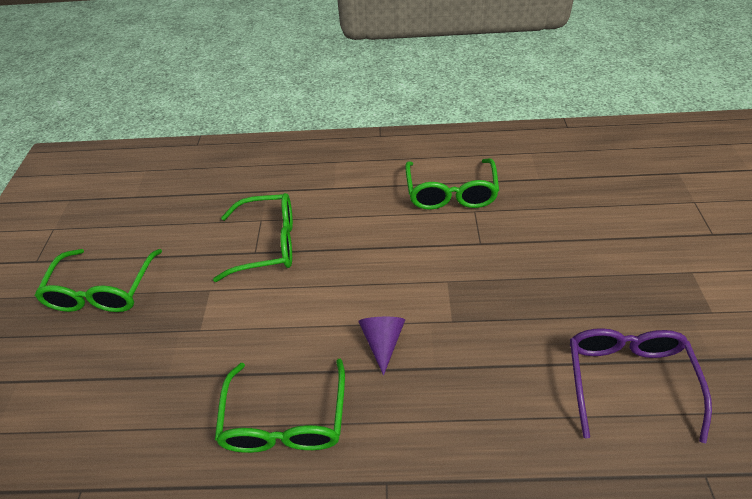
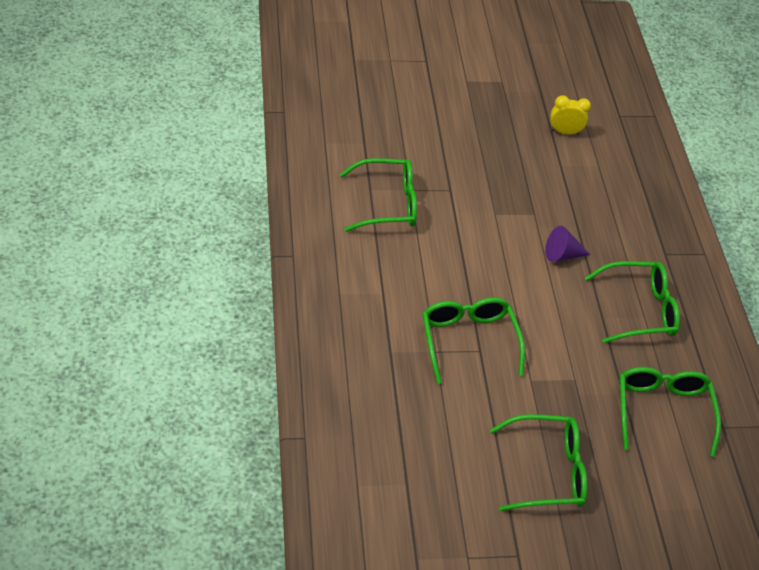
camera: 105 degrees left, 0 degrees up
purple glasses [570,328,712,443] -> yellow clock [551,95,591,135]
none -> green glasses [619,367,721,457]

